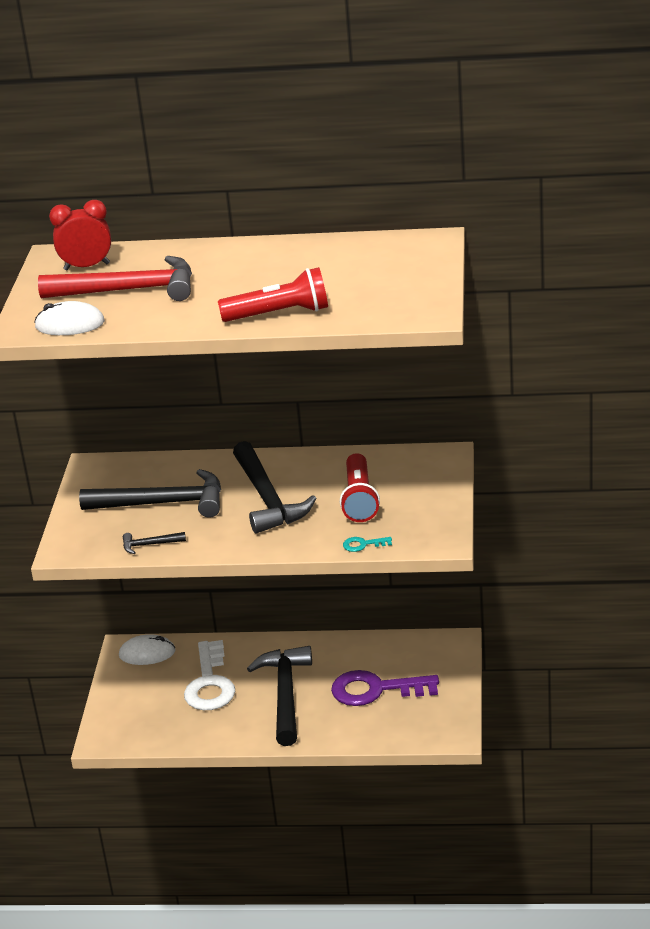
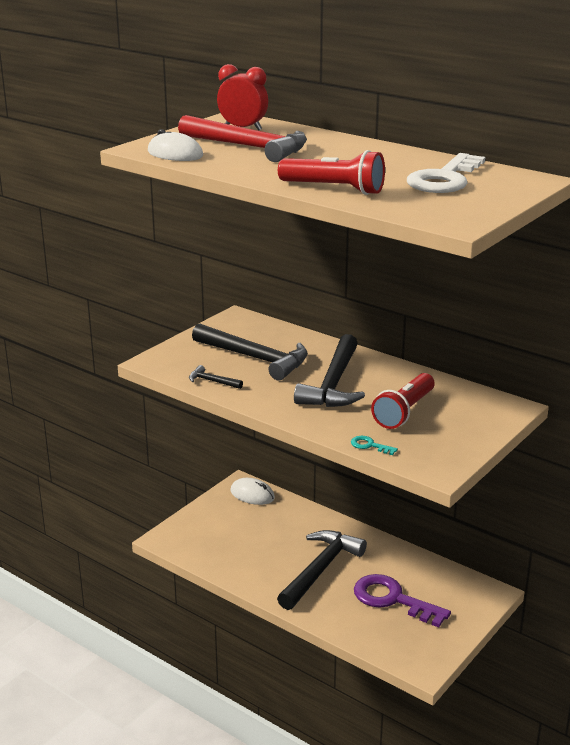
camera: 30 degrees right, 5 degrees down
white key [184,640,236,710] -> white key moved to [407,153,485,193]

